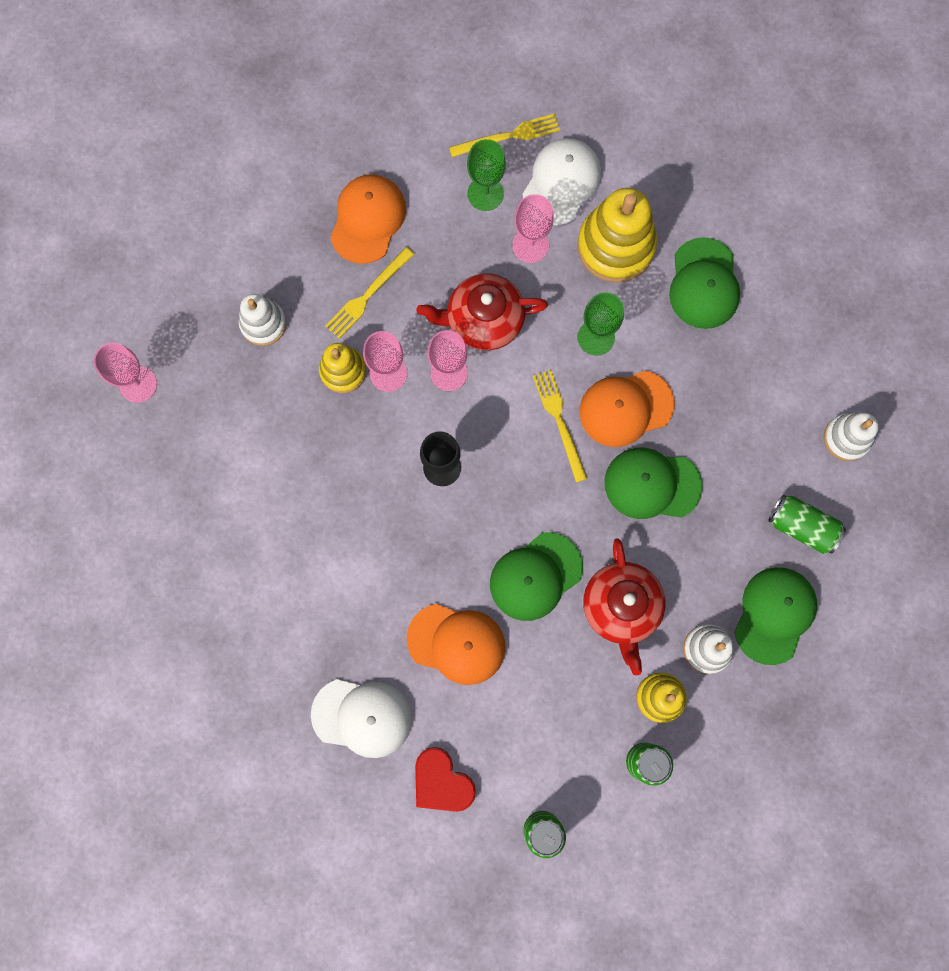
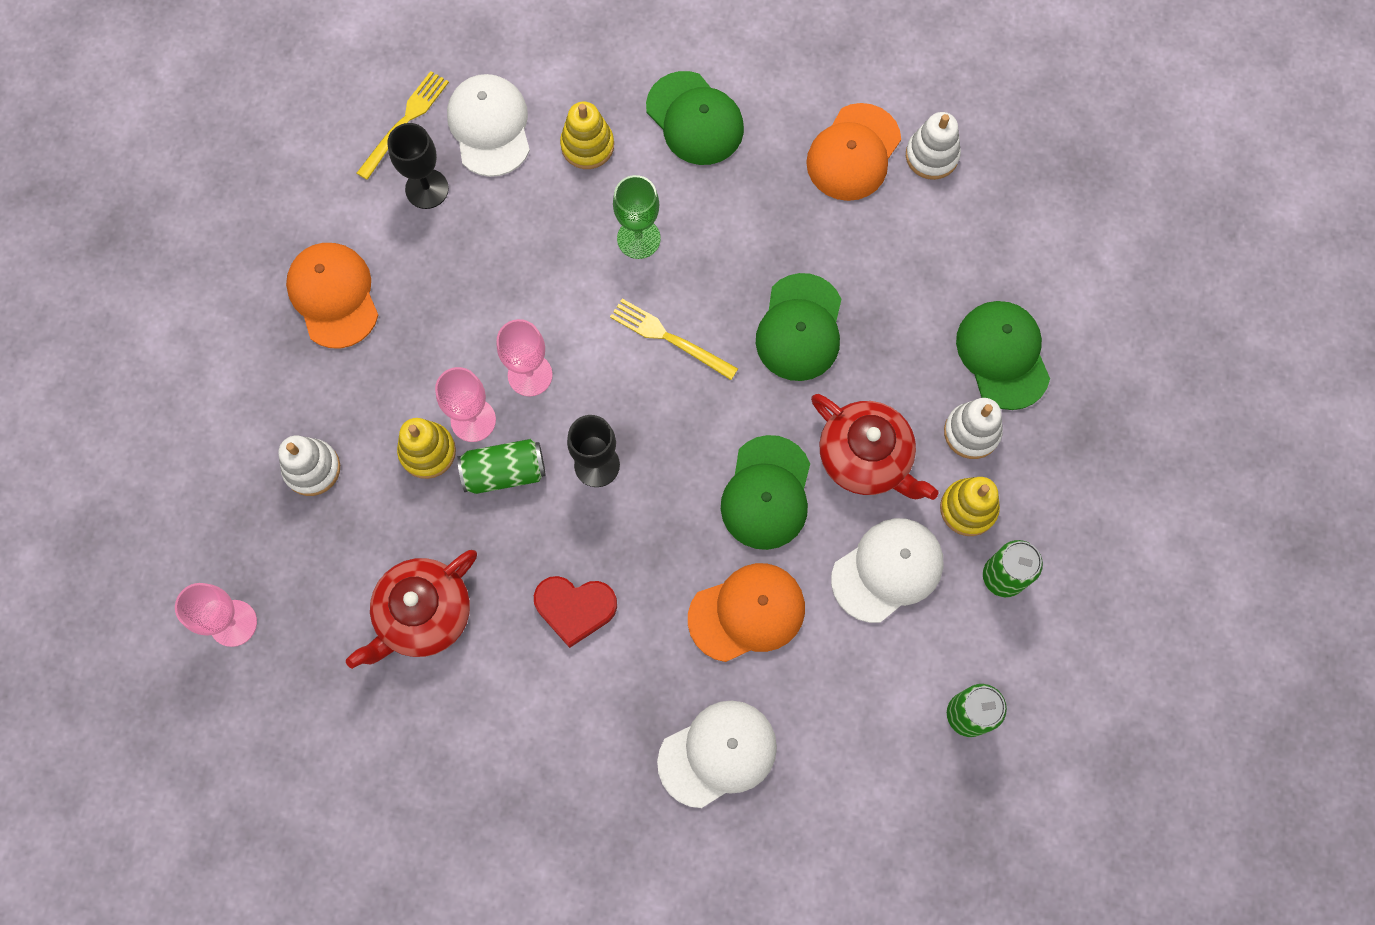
camera: 40 degrees left, 5 degrees down
yellow fork [325,247,414,339] -> none
red heart [415,747,476,812] -> red heart moved to [534,576,617,648]
red teapot [416,273,548,350] -> red teapot moved to [346,550,477,669]
green goblet [467,139,506,211] -> black goblet [387,123,449,209]
pink goblet [512,194,554,263] -> none
yellow stacking toy [577,188,657,283] -> yellow stacking toy [560,101,614,169], size x0.59
orange cap [579,370,675,447] -> orange cap moved to [806,103,901,201]
green cap [604,448,703,519] -> green cap turned 45 degrees counterclockwise [756,273,841,381]
green can [768,494,846,554] -> green can moved to [457,439,546,494]
none -> white cap [831,518,943,623]

